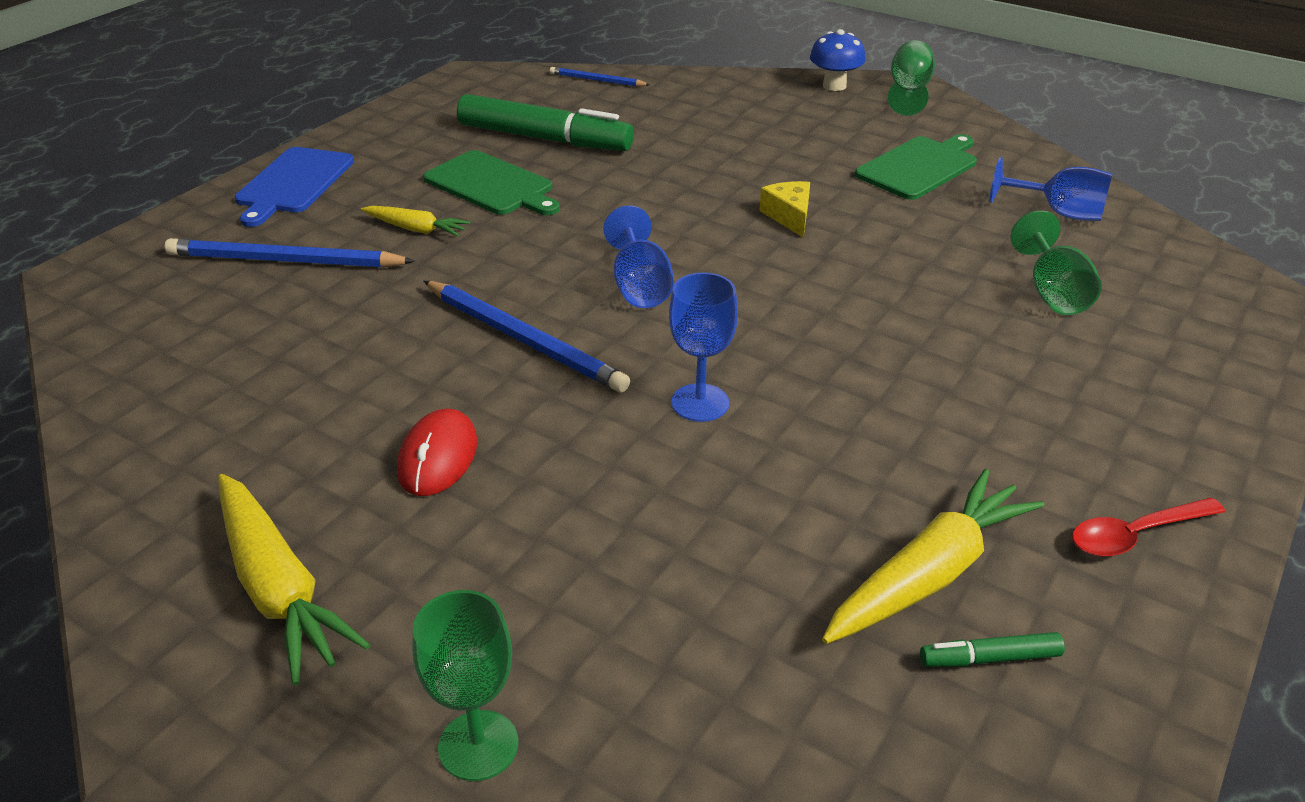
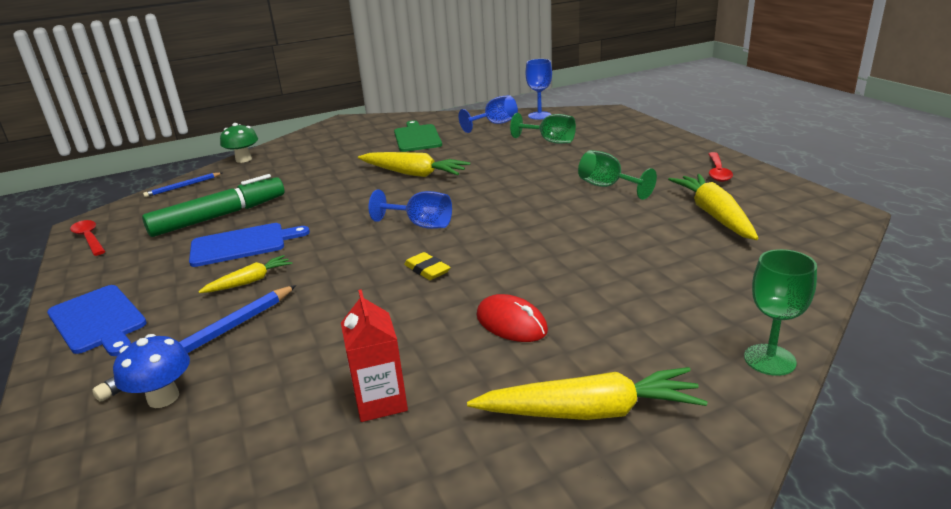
camera: 55 degrees left, 10 degrees down
green cutting board [423,150,560,215] -> blue cutting board [189,223,310,267]
blue pencil [424,281,630,392] -> yellow eraser [404,252,451,280]
blue goblet [669,272,738,422] -> blue goblet moved to [526,59,552,120]
yellow cheese [759,181,810,238] -> yellow carrot [358,152,470,177]
blue mushroom [810,29,866,91] -> blue mushroom moved to [113,334,190,408]
green goblet [888,40,935,116] -> green goblet moved to [578,150,657,200]
green marker [920,632,1065,667] -> none
none -> red spoon [70,220,106,256]
none -> green mushroom [220,123,258,163]
none -> red carton [341,289,408,422]

